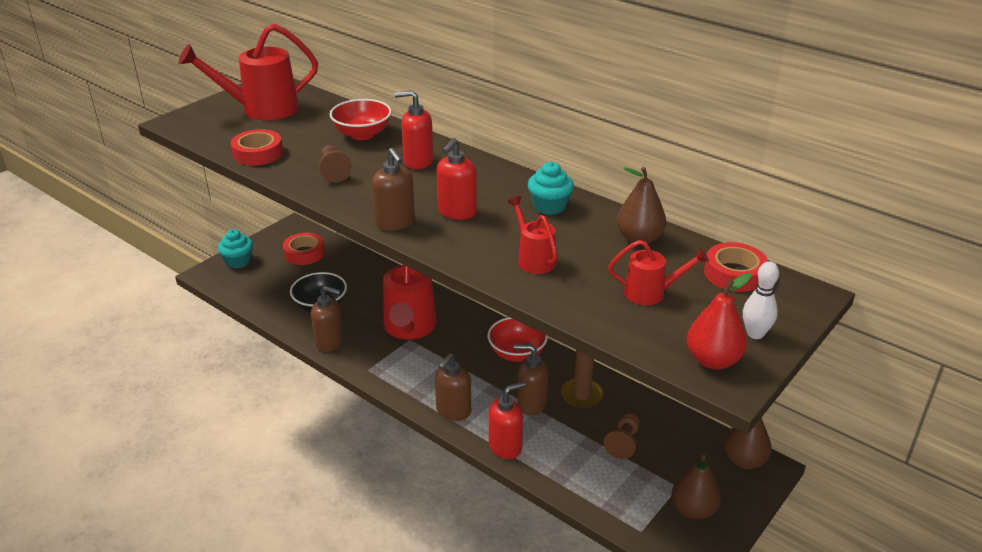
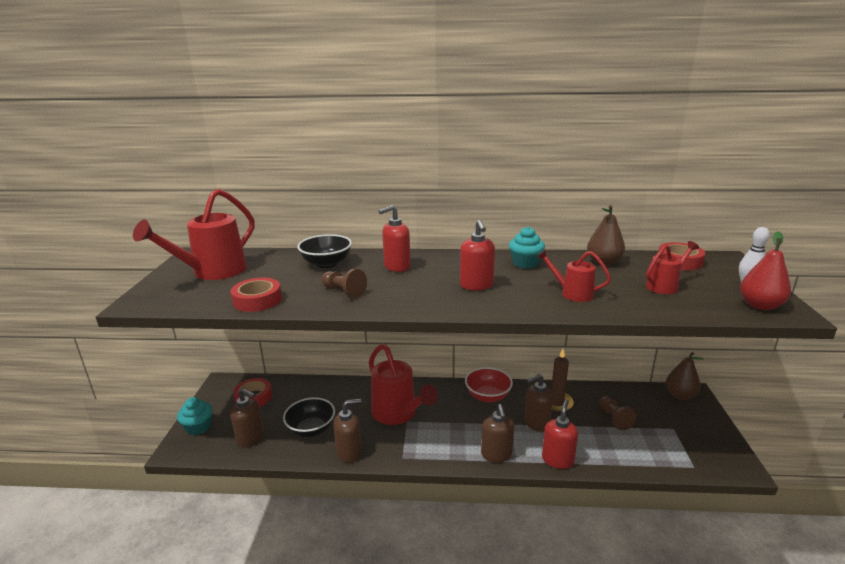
camera: 35 degrees left, 10 degrees down
red bowl [329,99,392,140] -> black bowl [297,234,352,268]
brown soap dispenser [372,148,415,231] -> brown soap dispenser moved to [230,388,264,448]
brown pear [672,455,721,520] -> none

